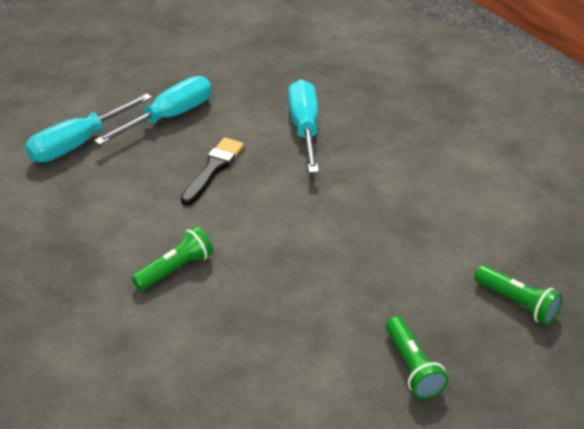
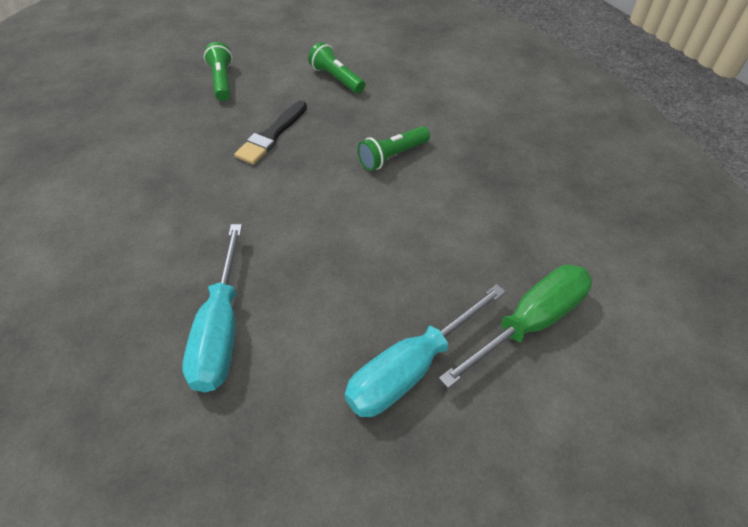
camera: 175 degrees left, 10 degrees up
turquoise screwdriver [25,93,152,162] -> green screwdriver [439,265,592,388]
black brush [181,138,244,206] -> black brush moved to [234,101,307,165]
green flashlight [474,265,563,325] -> green flashlight moved to [308,42,365,94]

